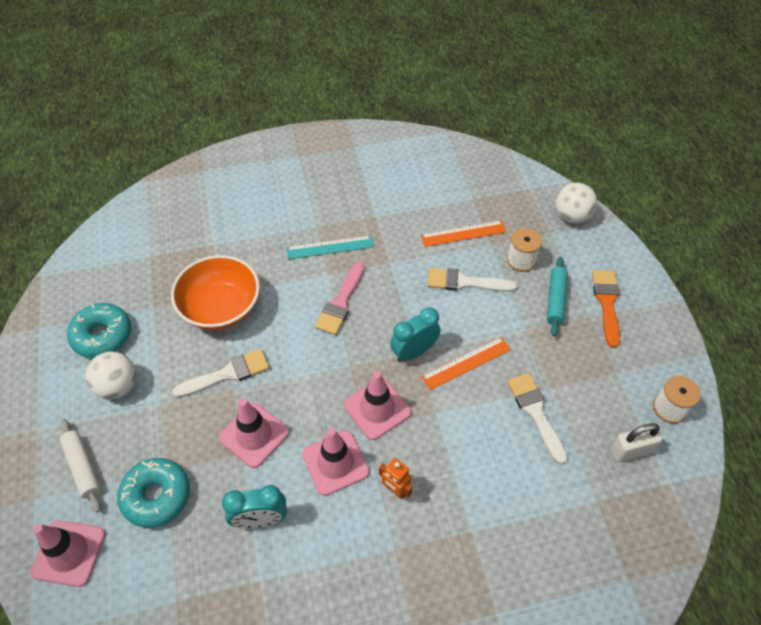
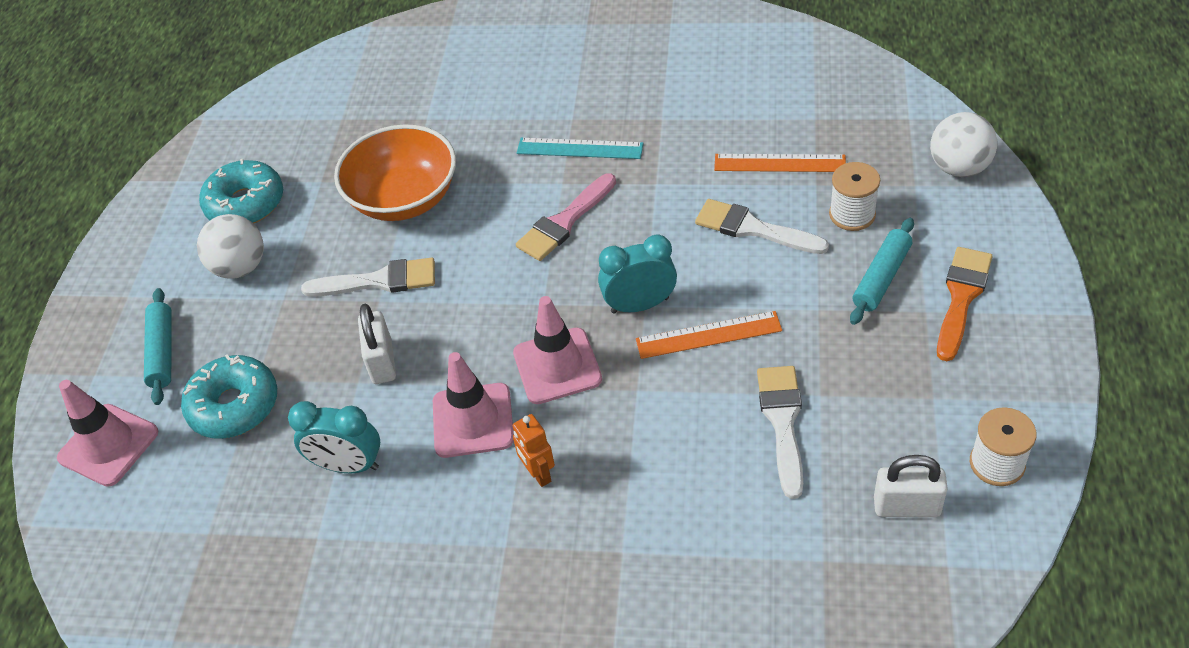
camera: 25 degrees right, 5 degrees down
white rolling pin [60,419,101,512] -> turquoise rolling pin [144,288,172,405]
pink traffic cone [219,399,289,468] -> white padlock [358,304,396,384]

